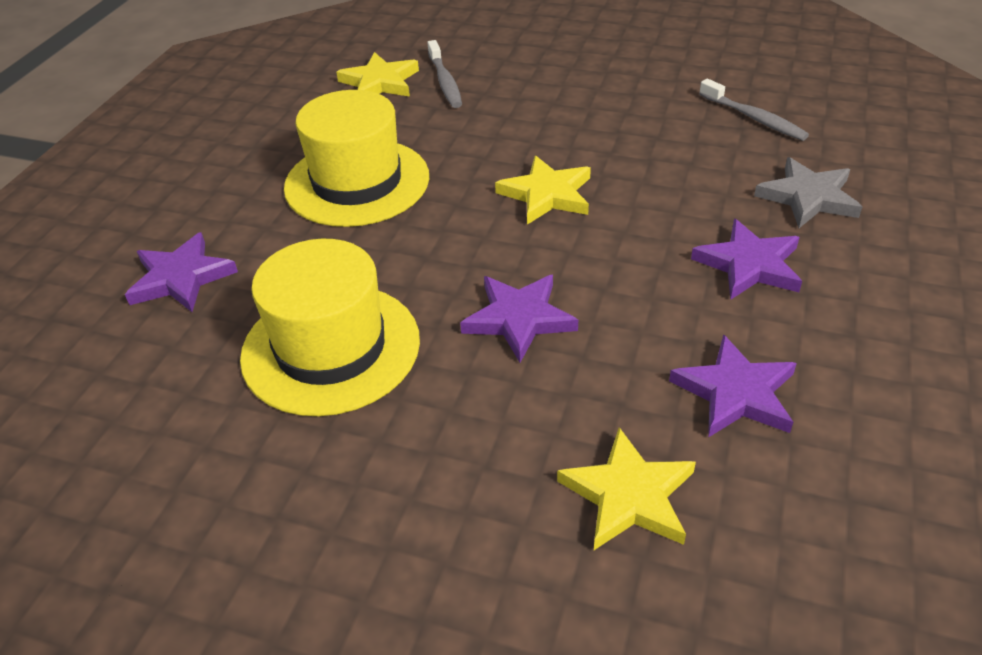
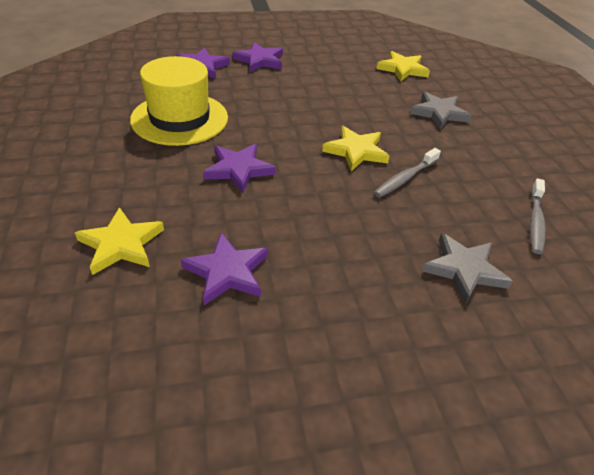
camera: 55 degrees right, 0 degrees up
yellow hat [284,90,429,227] -> none
grey toothbrush [428,40,462,108] -> grey toothbrush moved to [374,148,441,197]
purple star [691,219,802,300] -> purple star moved to [233,42,283,72]
none -> grey star [410,92,472,129]

